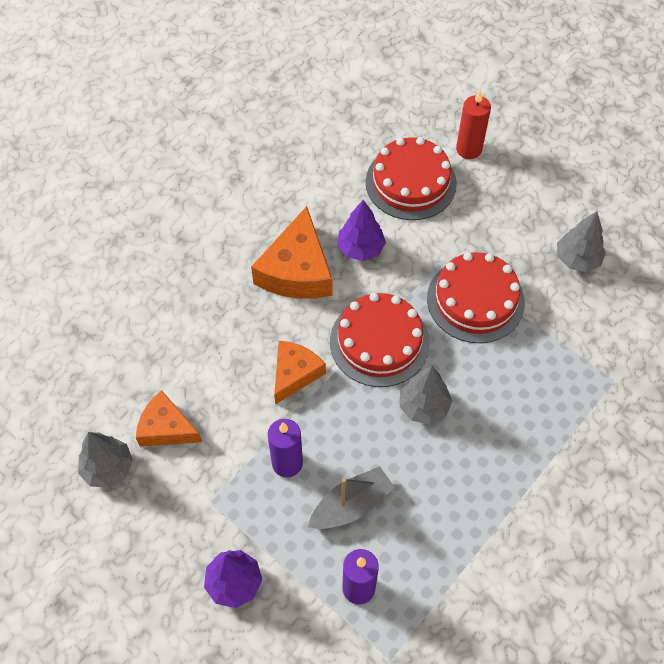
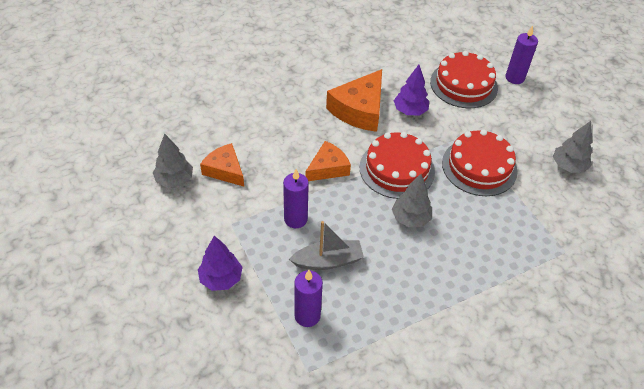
camera: 20 degrees right, 10 degrees down
red candle [456,90,491,159] -> purple candle [505,26,538,84]

